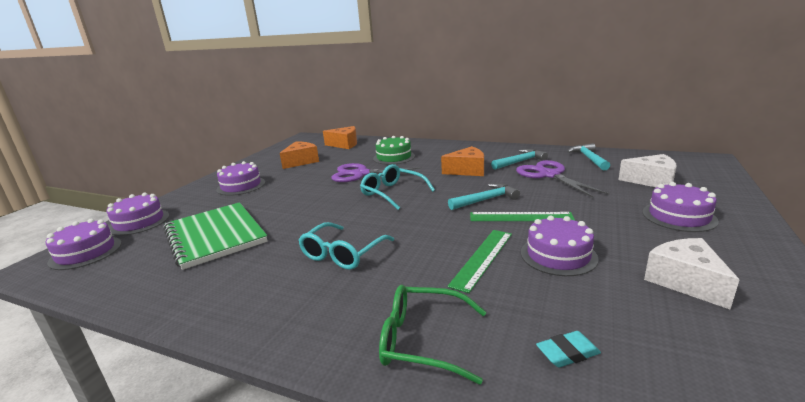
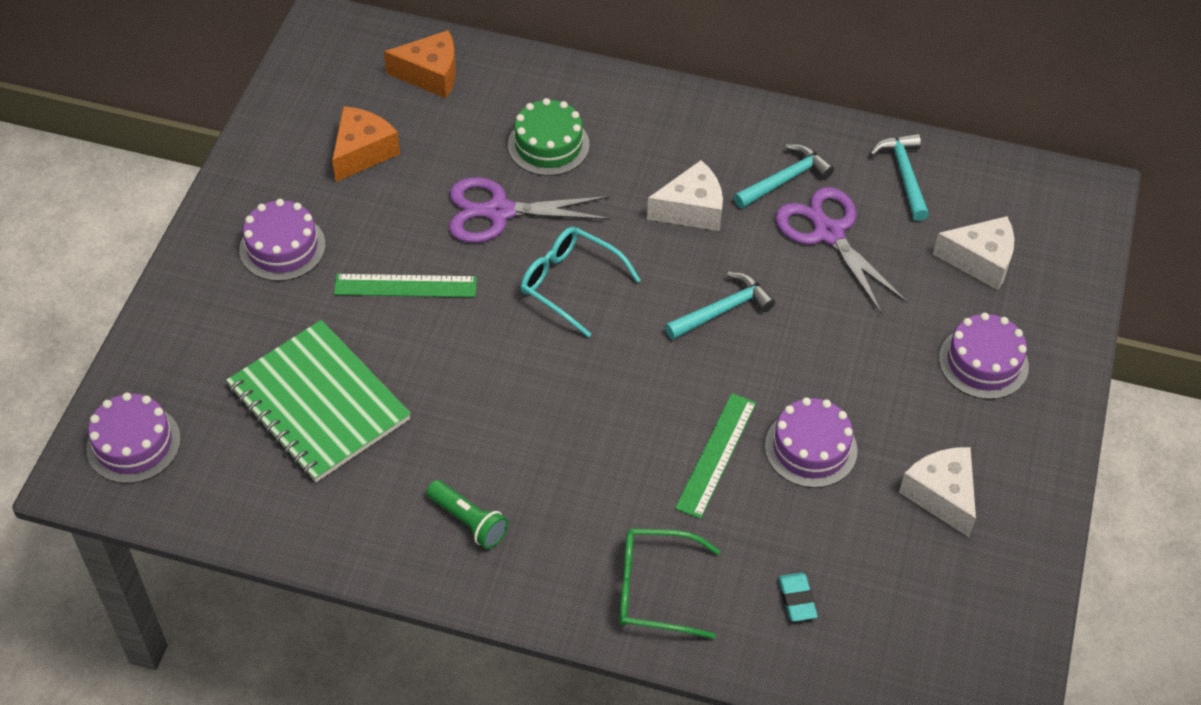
camera: 10 degrees left, 30 degrees up
purple cake [106,193,169,236] -> none
turquoise glasses [298,222,394,270] -> none
orange cheese [441,146,484,176] -> white cheese [647,160,723,231]
green ruler [470,212,575,221] -> green ruler moved to [334,274,477,297]
turquoise eraser [536,331,601,367] -> turquoise eraser turned 75 degrees counterclockwise [778,572,818,622]
none -> green flashlight [426,480,508,549]

